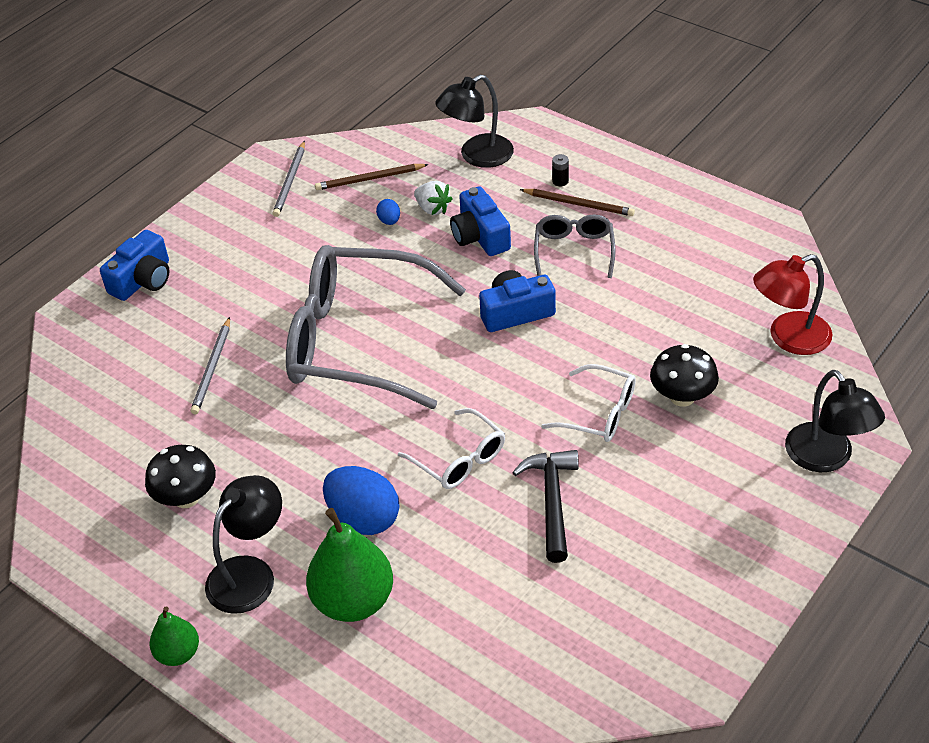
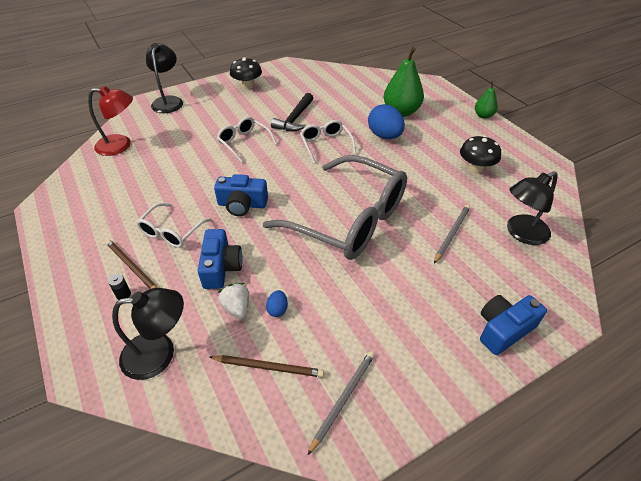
camera: 160 degrees left, 0 degrees up
black lamp [205,475,282,614] -> black lamp moved to [507,171,558,245]
grey glasses [534,215,616,278] -> white glasses [136,203,212,248]
black mushroom [650,344,719,407] -> black mushroom moved to [230,57,262,89]

